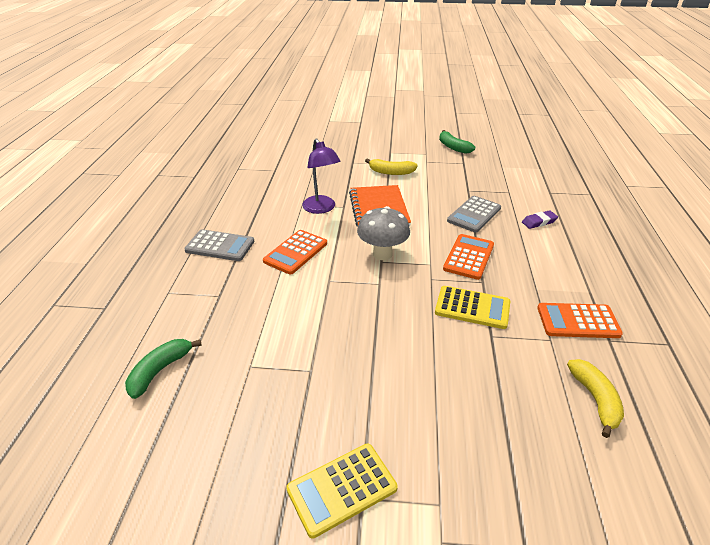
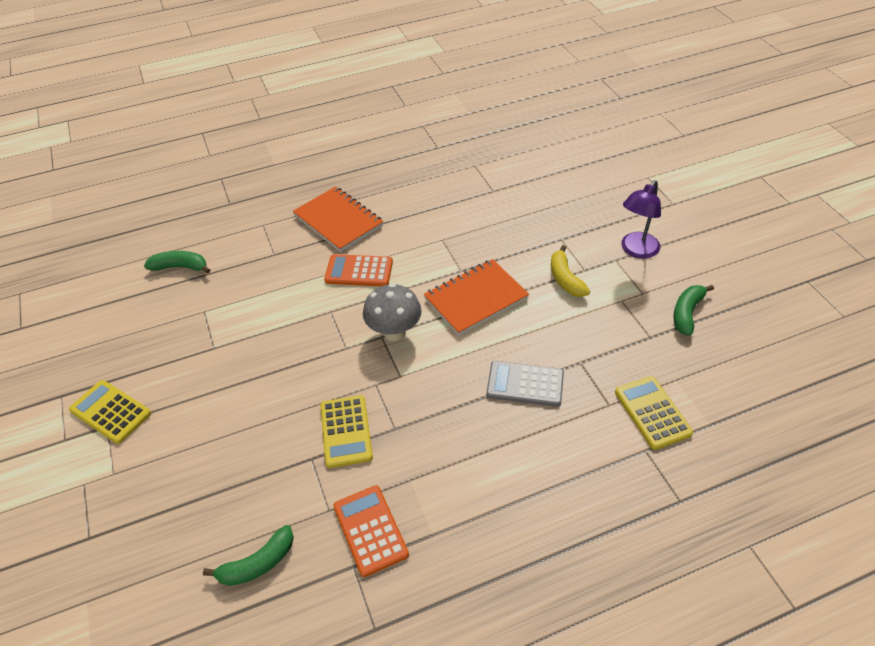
camera: 65 degrees right, 10 degrees up
grey calculator [184,229,254,261] -> orange notebook [293,186,383,252]
purple lamp [302,138,341,214] -> purple lamp moved to [621,180,661,259]
orange calculator [443,234,494,280] -> none
purple eraser [522,210,558,229] -> none
yellow banana [567,359,624,438] -> green banana [203,525,294,586]
none -> yellow calculator [615,376,693,450]

